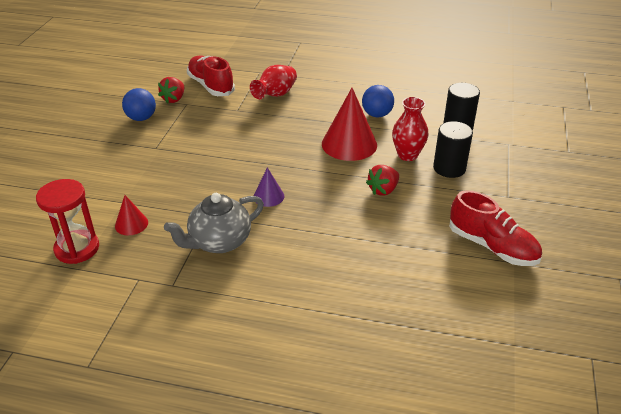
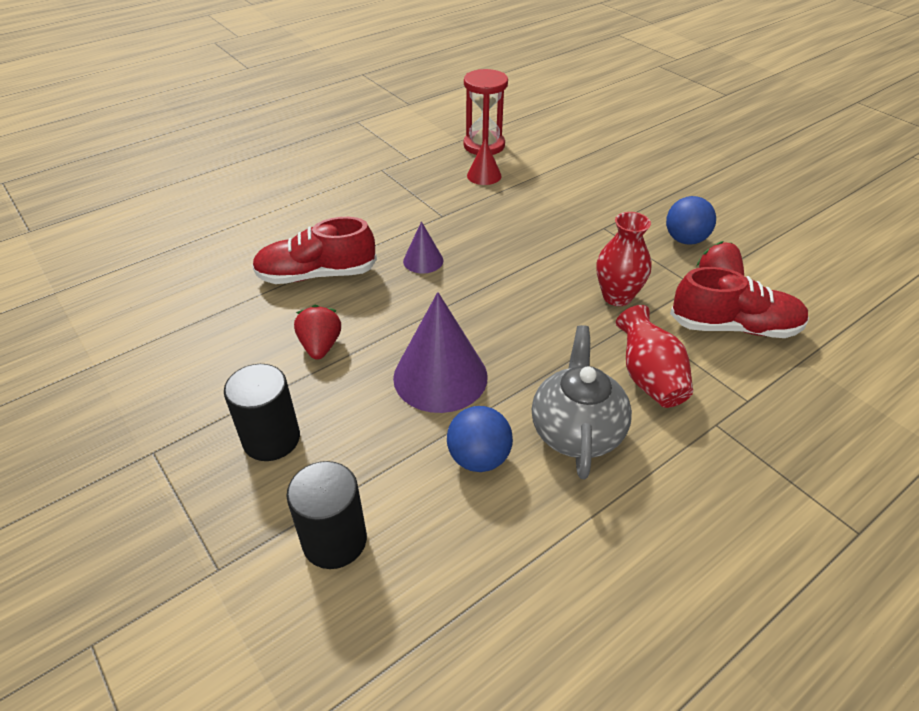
camera: 130 degrees right, 5 degrees up
grey teapot [164,193,264,253] -> grey teapot moved to [532,325,632,479]
red cone [322,88,377,161] -> purple cone [393,292,488,413]
red vase [392,97,429,161] -> red vase moved to [596,212,652,306]
red shoe [449,190,542,266] -> red shoe moved to [252,217,377,284]

